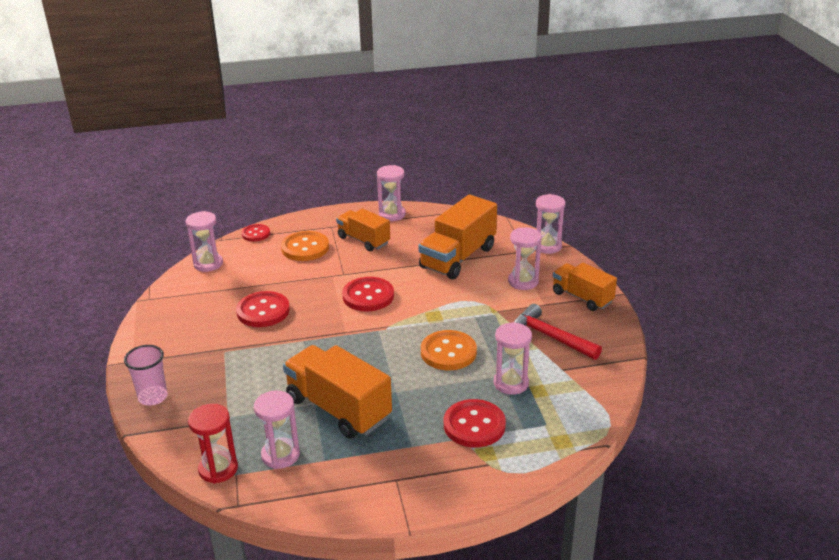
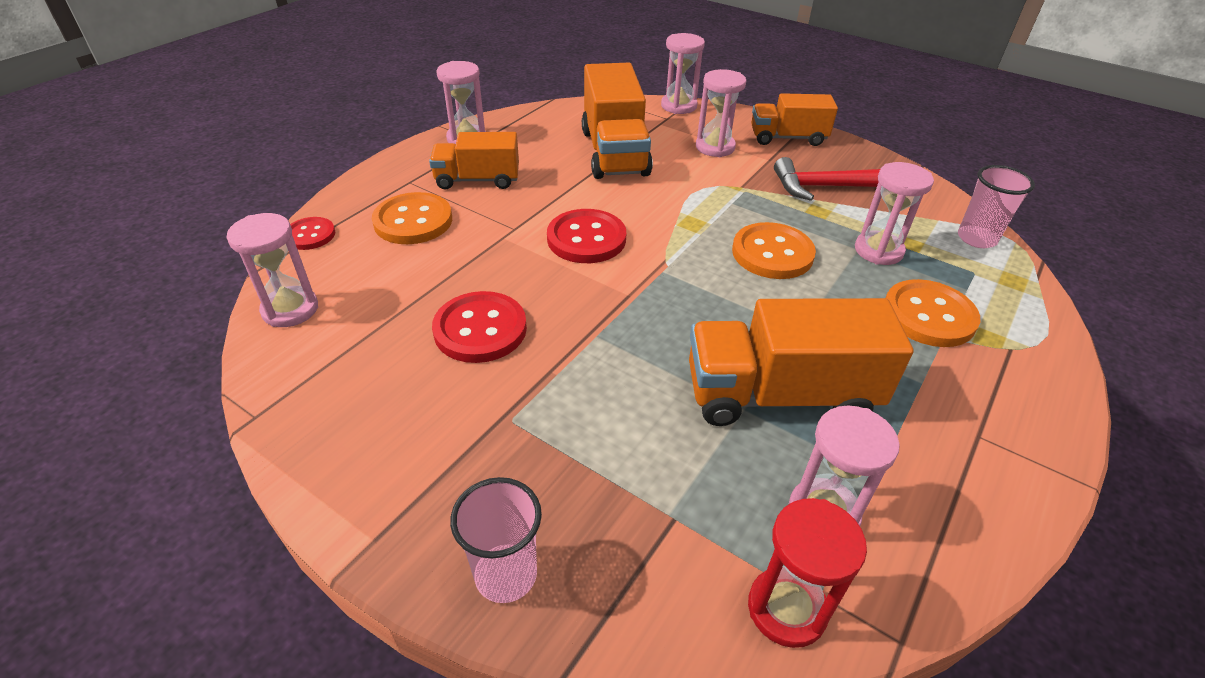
camera: 45 degrees left, 10 degrees up
red button [444,399,506,447] -> orange button [886,279,980,347]
none -> pink cup [958,165,1035,248]

